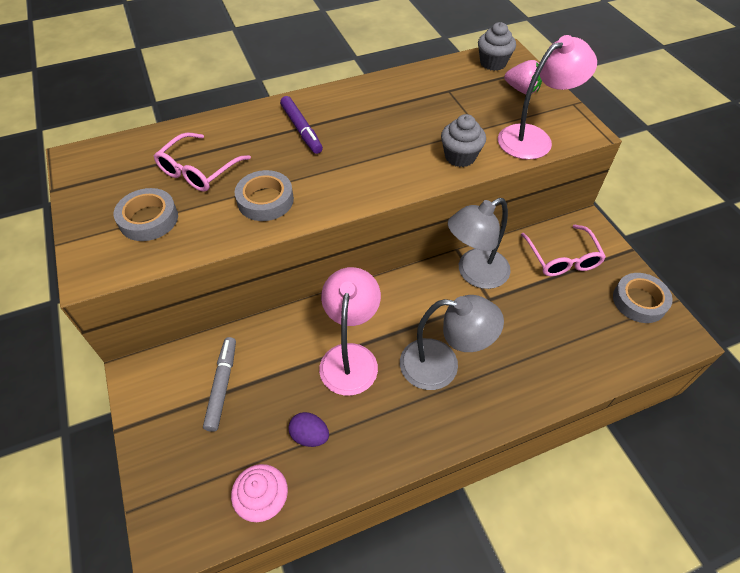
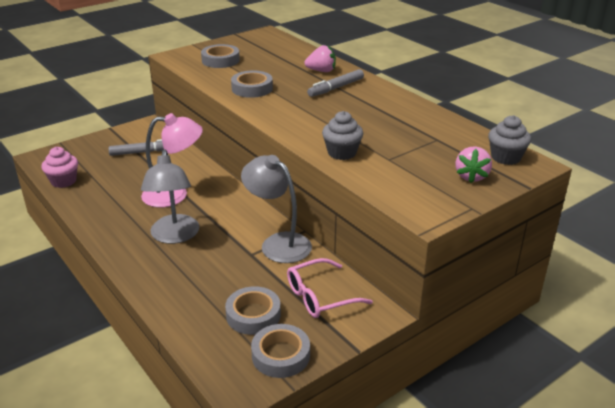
camera: 75 degrees right, 20 degrees down
pink glasses [154,133,251,192] -> none
purple marker [280,96,323,154] -> grey marker [307,69,364,97]
purple egg [288,412,329,447] -> none
pink lamp [498,35,597,160] -> none
none -> grey tape [225,286,281,335]
none -> pink strawberry [304,45,336,72]

